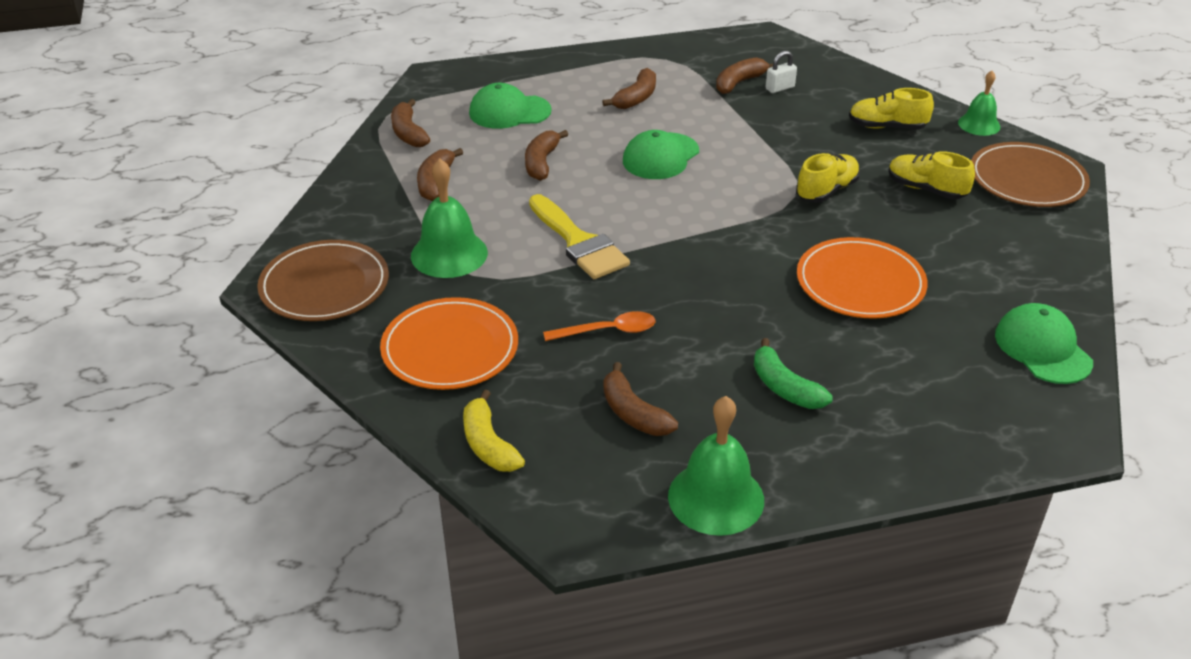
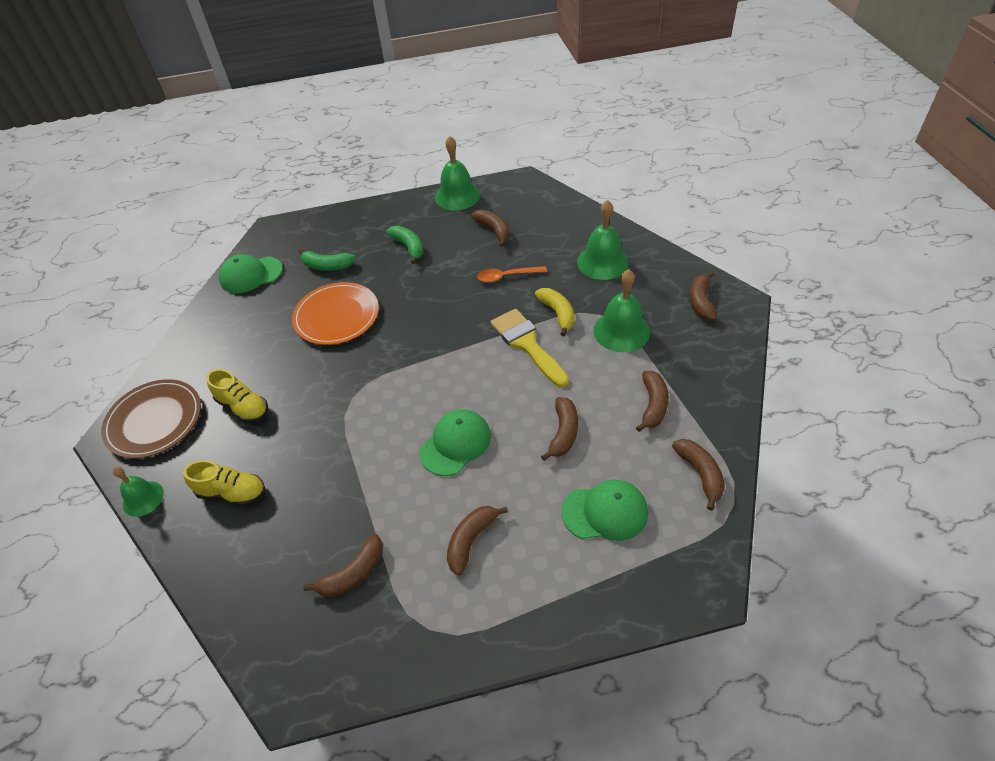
camera: 175 degrees left, 10 degrees up
brown plate [257,240,389,321] -> brown banana [689,271,718,321]
orange plate [380,297,518,390] -> green bell [577,200,629,280]
yellow banana [463,389,525,472] -> yellow banana moved to [535,288,575,336]
white padlock [766,51,797,93] -> none
yellow shoe [796,153,860,203] -> none
green cap [995,303,1093,384] -> green cap turned 90 degrees clockwise [219,254,283,293]
none -> green banana [299,249,355,271]

